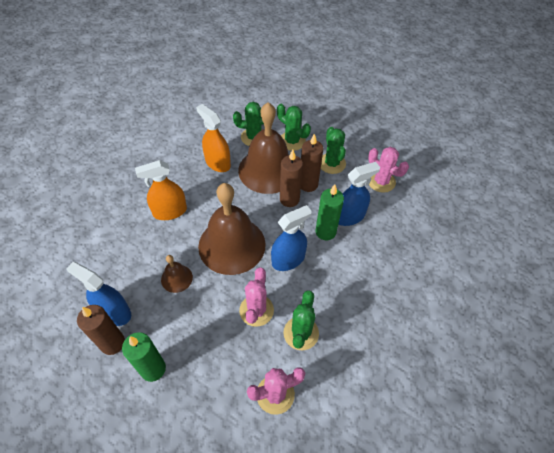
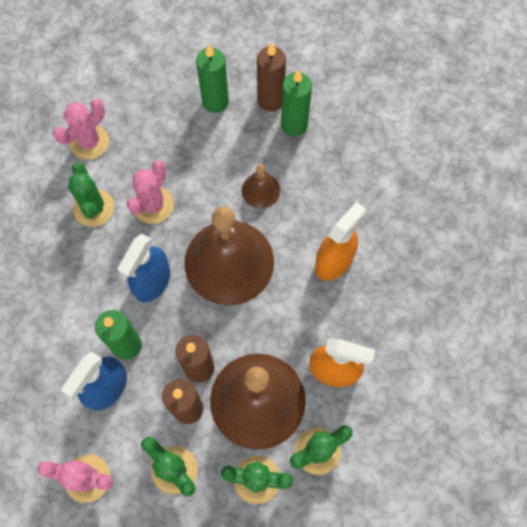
camera: 150 degrees right, 15 degrees up
blue spray bottle [66,262,131,326] -> green candle [281,69,312,136]
pink cactus [239,267,274,327] -> pink cactus turned 45 degrees clockwise [127,160,174,224]

